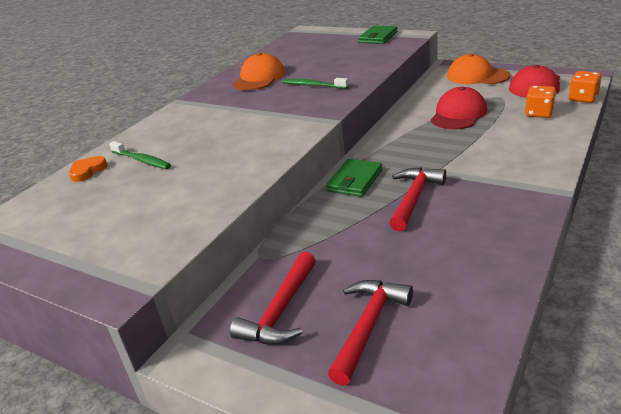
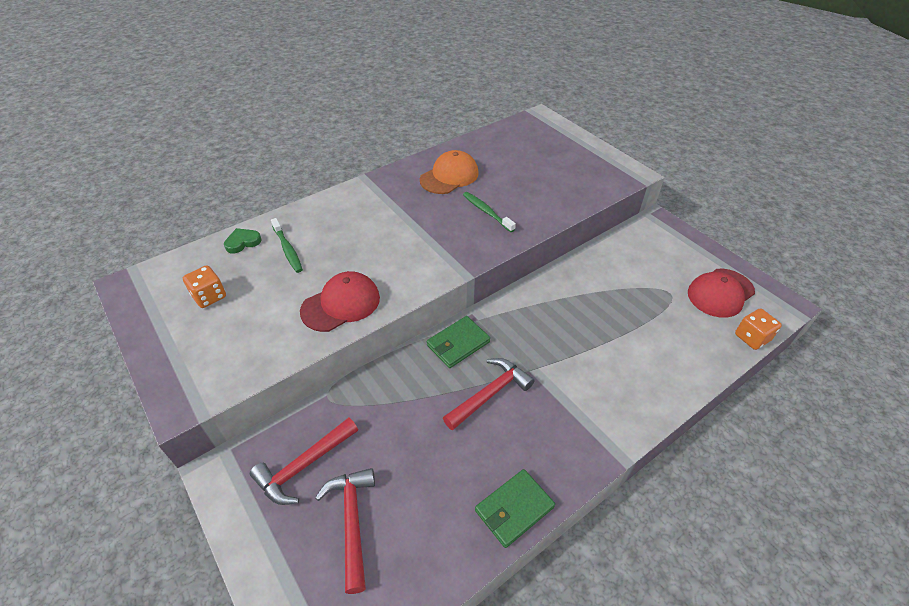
camera: 20 degrees right, 15 degrees up
orange heart [69,156,108,182] -> green heart [224,228,262,253]
red hammer [328,280,413,386] -> red hammer turned 60 degrees counterclockwise [315,468,375,594]
green wallet [358,26,398,44] -> green wallet moved to [475,469,555,548]
red cap [431,87,487,129] -> red cap moved to [300,271,380,332]
orange cap [447,53,510,84] -> none
orange dice [525,86,556,118] -> orange dice moved to [183,265,226,308]

